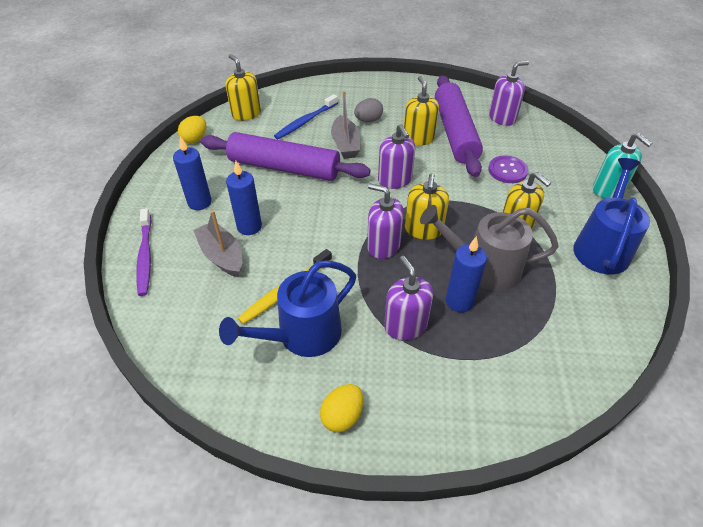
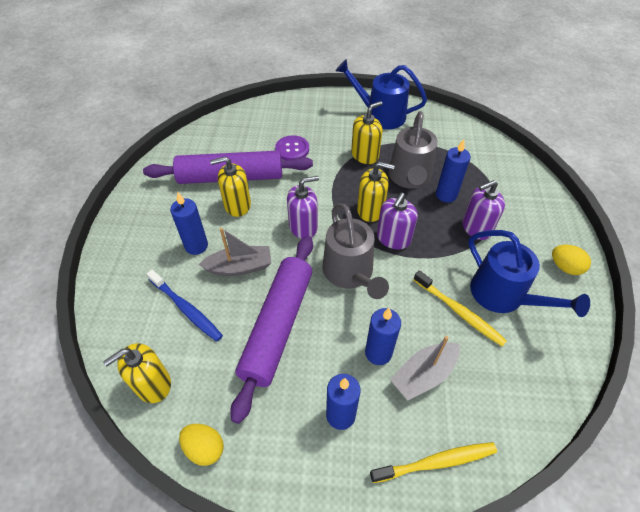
camera: 90 degrees left, 5 degrees up
purple toothbrush [136,208,152,296] -> yellow toothbrush [370,442,497,483]
grey egg [354,98,383,122] -> blue candle [170,192,208,255]
purple soap dispenser [489,61,529,126] -> none
turquoise soap dispenser [593,133,652,199] -> none
none -> grey watering can [323,204,389,299]

